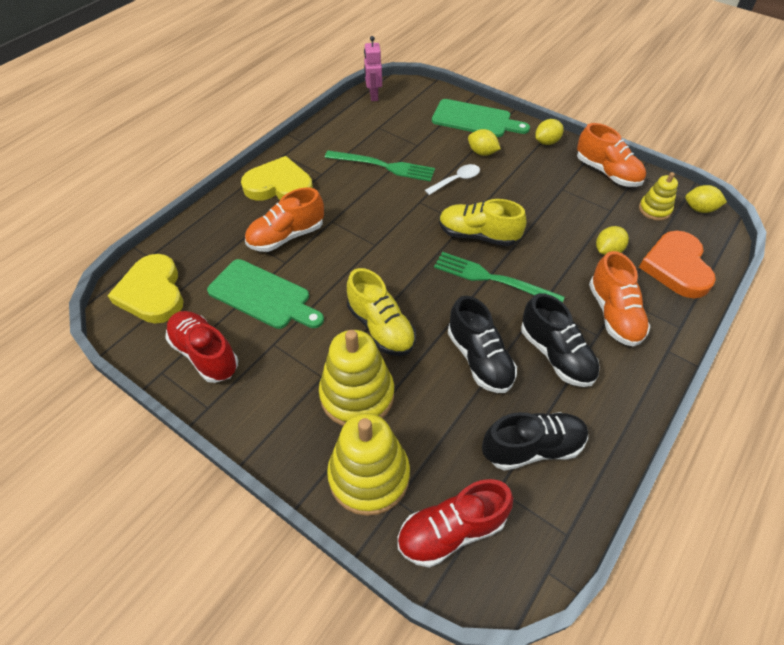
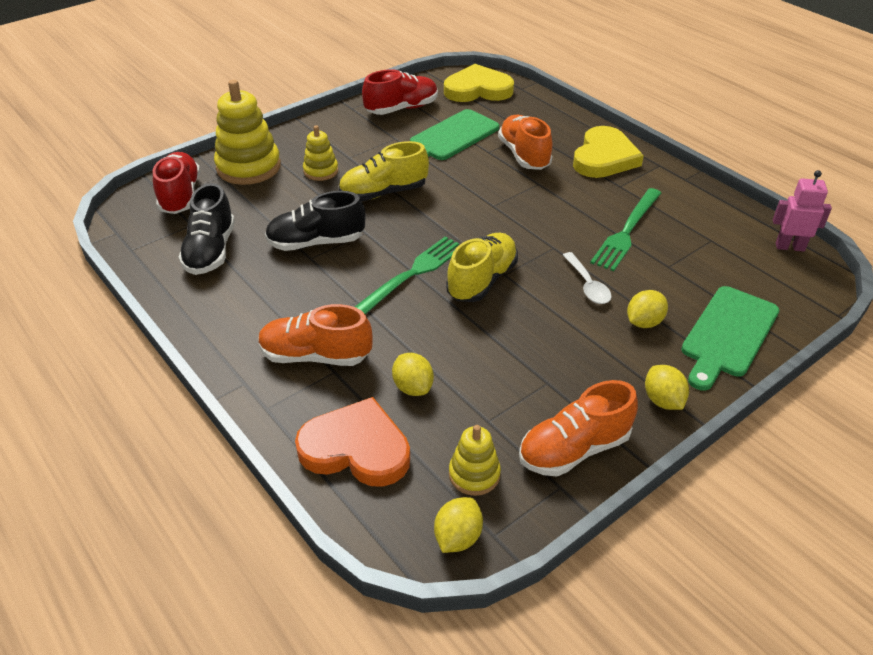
camera: 105 degrees right, 10 degrees down
yellow stacking toy [319,330,394,426] -> yellow stacking toy [303,125,338,181], size x0.54
black shoe [521,293,600,387] -> none

